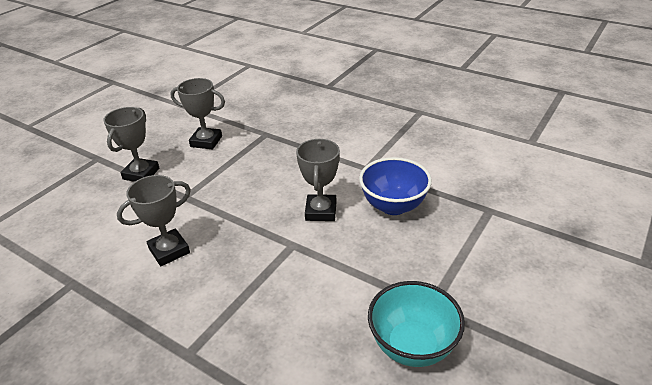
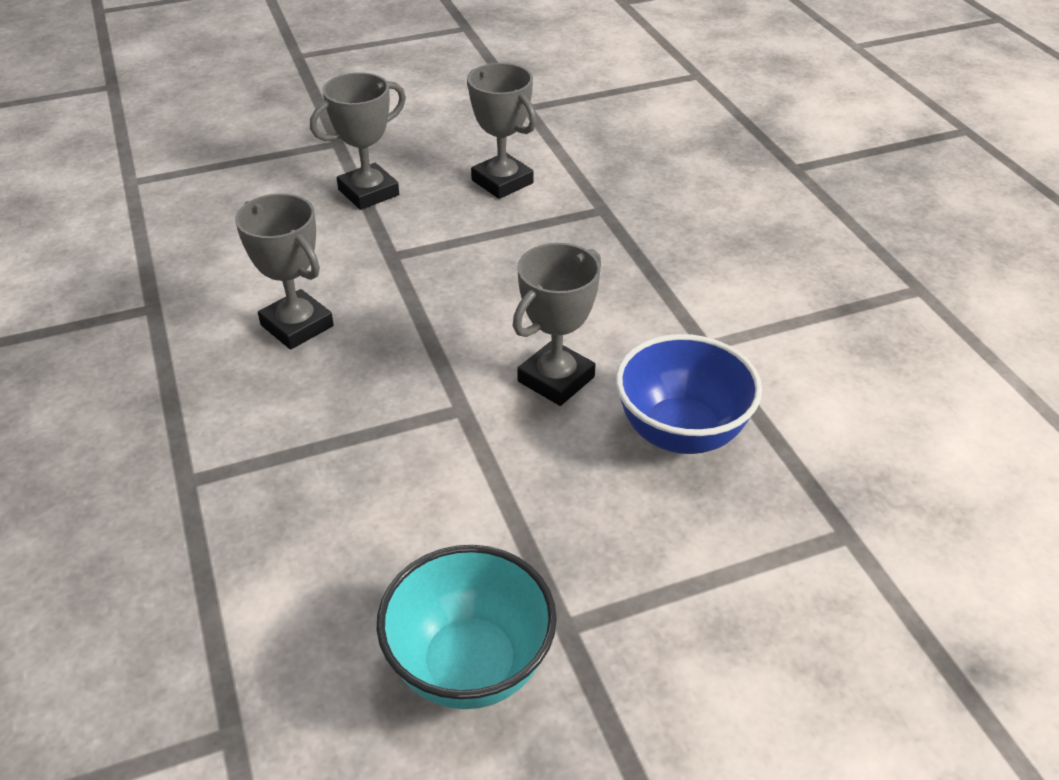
camera: 35 degrees right, 5 degrees up
grey trophy [117,175,191,266] -> grey trophy turned 45 degrees clockwise [235,193,334,350]

